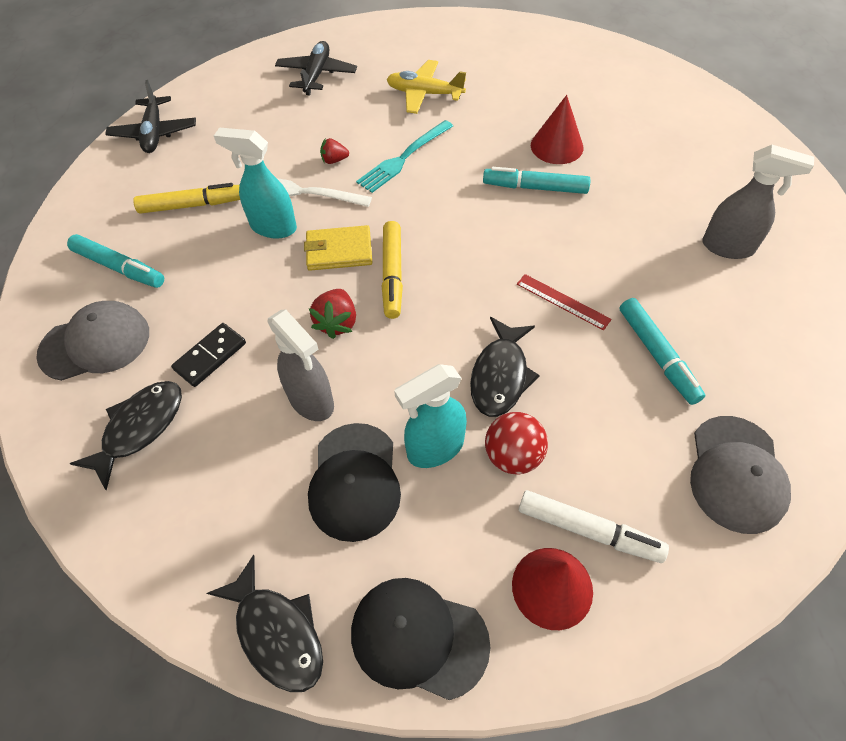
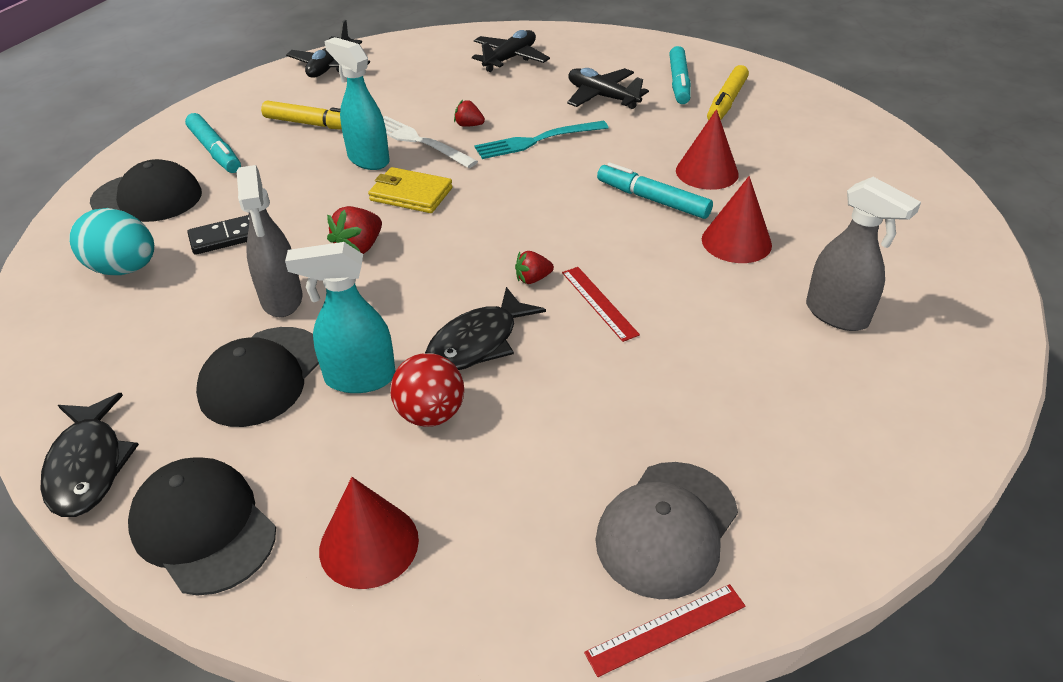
camera: 25 degrees right, 15 degrees down
grey cap [36,301,149,381] -> black cap [90,159,202,222]
black fish [70,381,182,491] -> turquoise egg [69,208,154,275]
yellow marker [382,221,403,319] -> yellow marker moved to [707,65,749,121]
yellow plane [386,60,466,114] -> black plane [567,68,649,109]
white marker [519,490,669,563] -> none
turquoise marker [620,298,705,405] -> turquoise marker moved to [669,46,691,104]
none -> red strawberry [515,251,554,284]
none -> red ruler [584,584,745,677]
none -> red cone [702,176,772,263]

